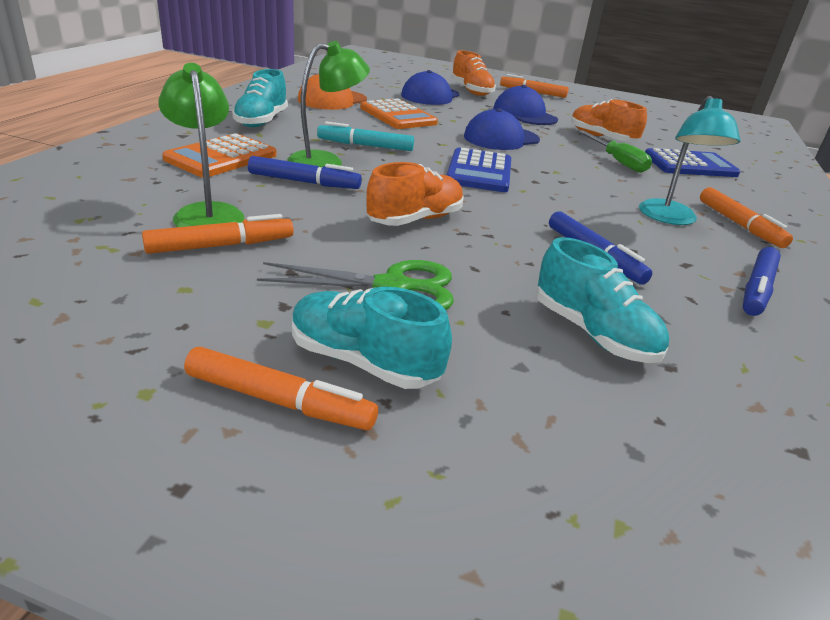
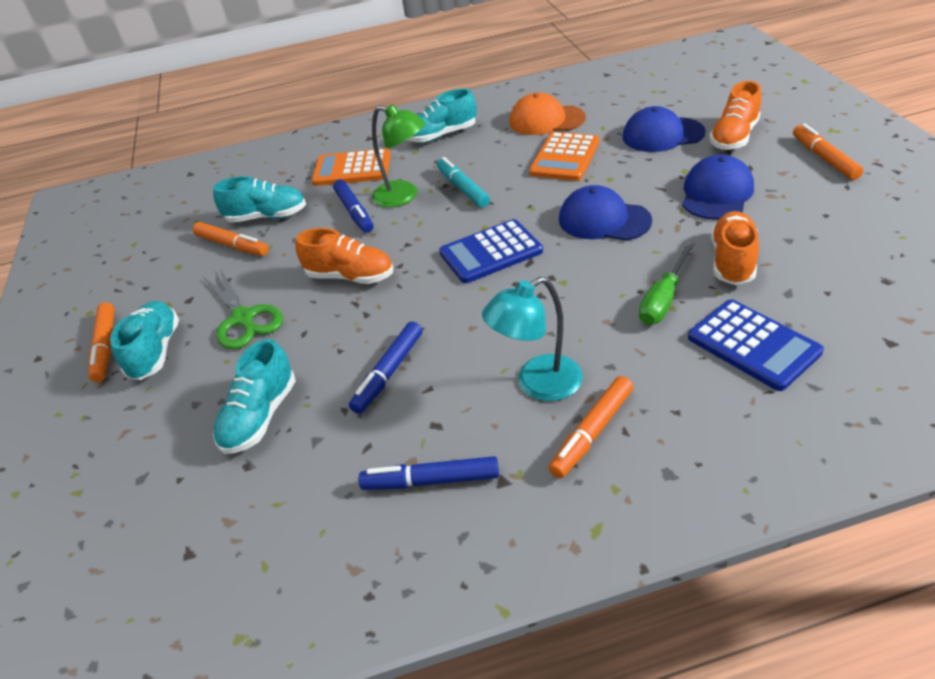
camera: 65 degrees right, 10 degrees up
green lamp [158,63,244,227] -> turquoise shoe [213,176,306,223]

